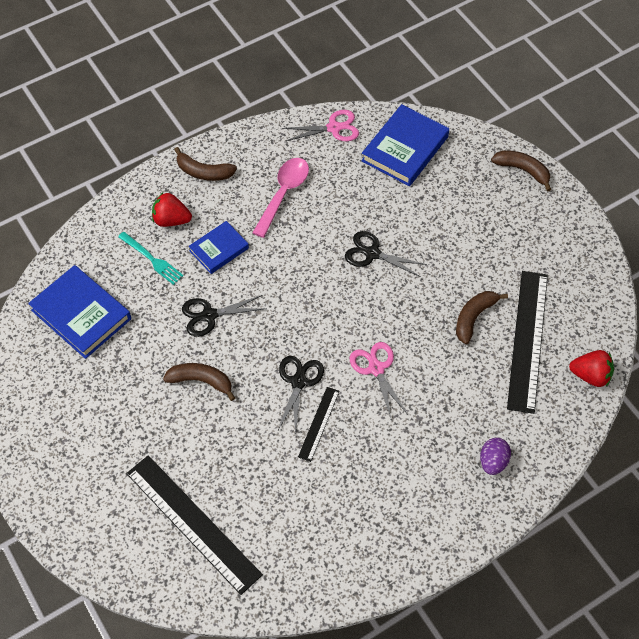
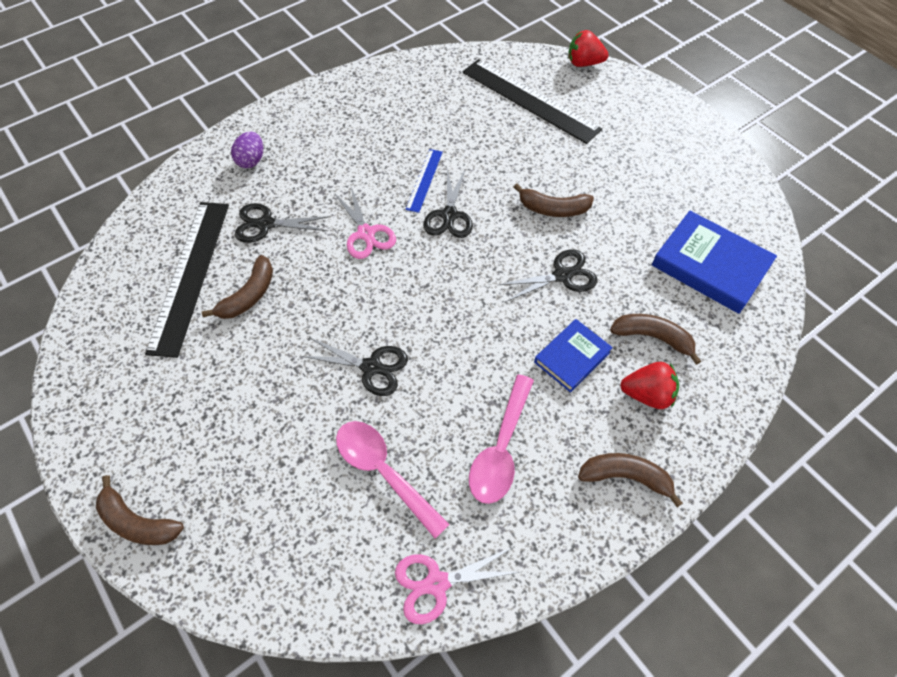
camera: 175 degrees right, 0 degrees up
turquoise fork [118,232,184,285] -> brown banana [610,314,701,365]
black ruler [298,387,340,462] -> blue ruler [405,149,443,213]
blue book [361,104,449,186] -> none
red strawberry [569,350,614,387] -> red strawberry moved to [568,30,609,67]
none -> black scissors [235,203,330,243]
none -> pink spoon [336,421,450,539]

